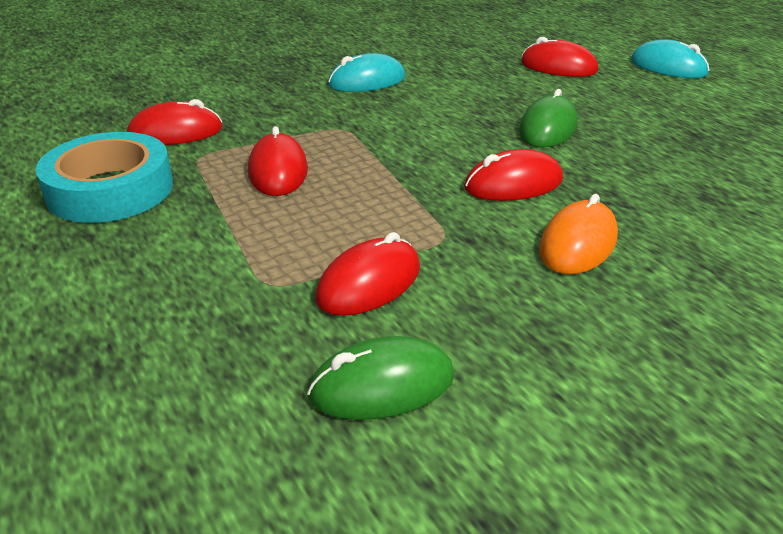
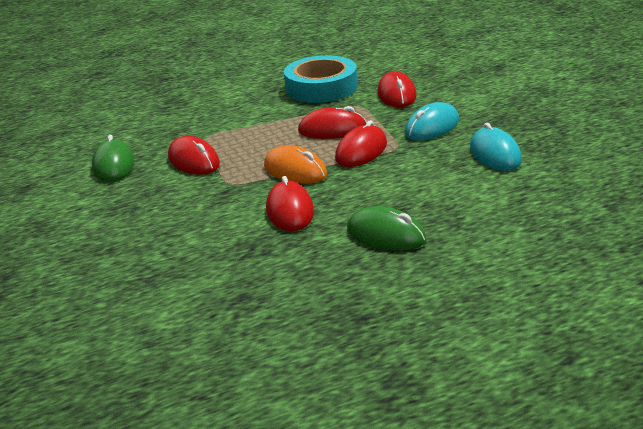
camera: 100 degrees right, 5 degrees down
red mouse [521,37,598,77] -> red mouse moved to [335,120,387,167]
orange mouse [539,194,618,274] -> orange mouse moved to [264,145,327,184]
turquoise mouse [631,40,710,78] -> turquoise mouse moved to [405,102,459,141]

